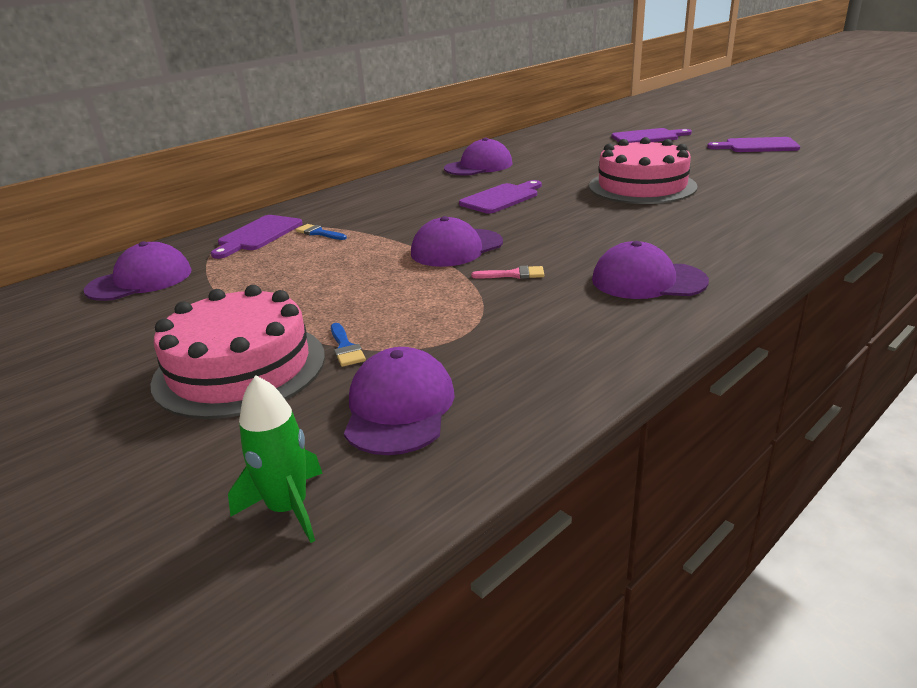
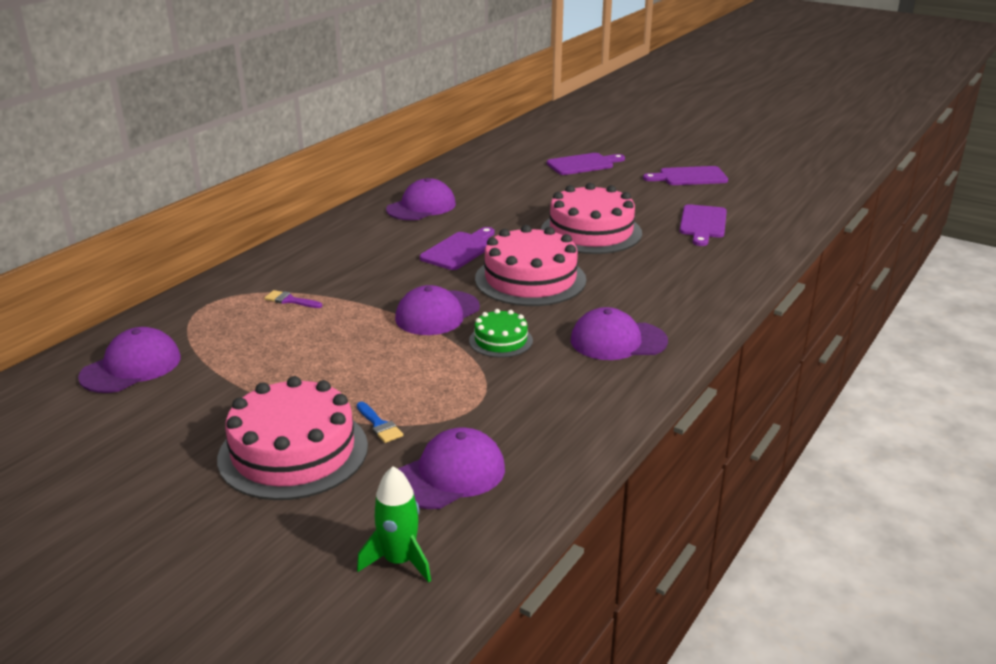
camera: 15 degrees left, 0 degrees up
purple cutting board [211,215,303,259] -> purple cutting board moved to [680,204,727,246]
blue brush [296,224,347,240] -> purple brush [264,290,322,308]
purple cap [344,347,455,455] -> purple cap turned 60 degrees clockwise [398,428,505,509]
pink brush [471,266,544,279] -> green cake [469,309,533,358]
none -> pink cake [475,225,586,306]

